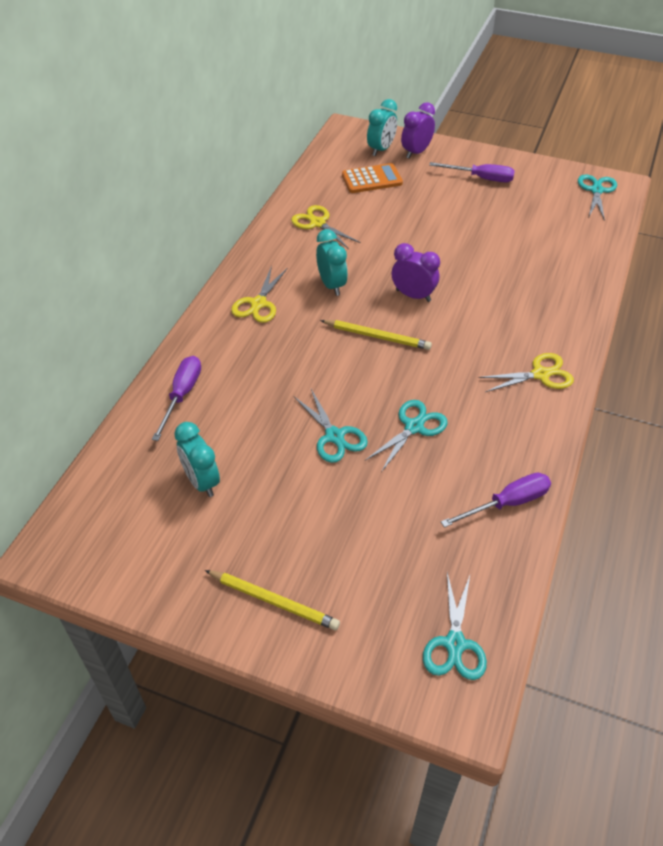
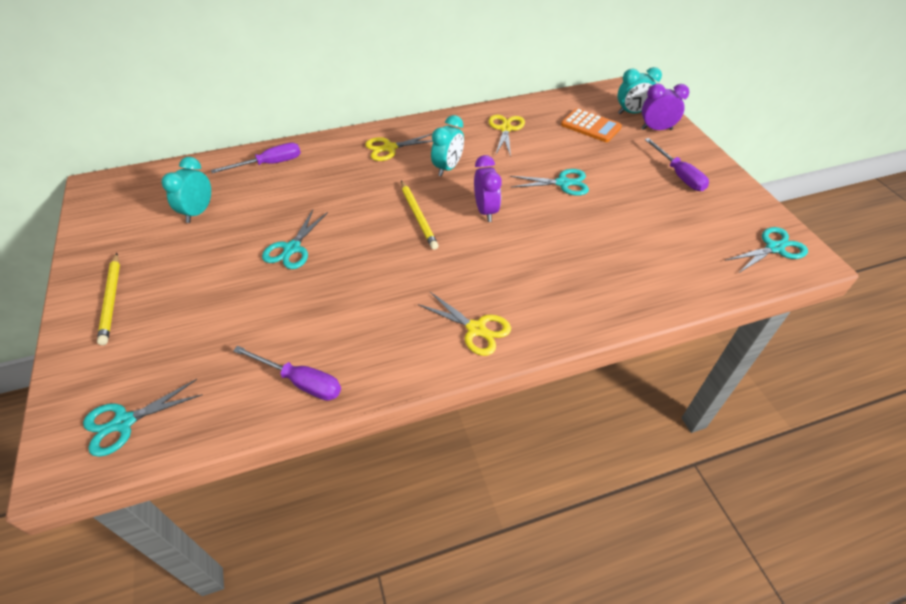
camera: 50 degrees right, 0 degrees up
turquoise scissors [366,400,448,472] -> turquoise scissors moved to [510,169,589,196]

